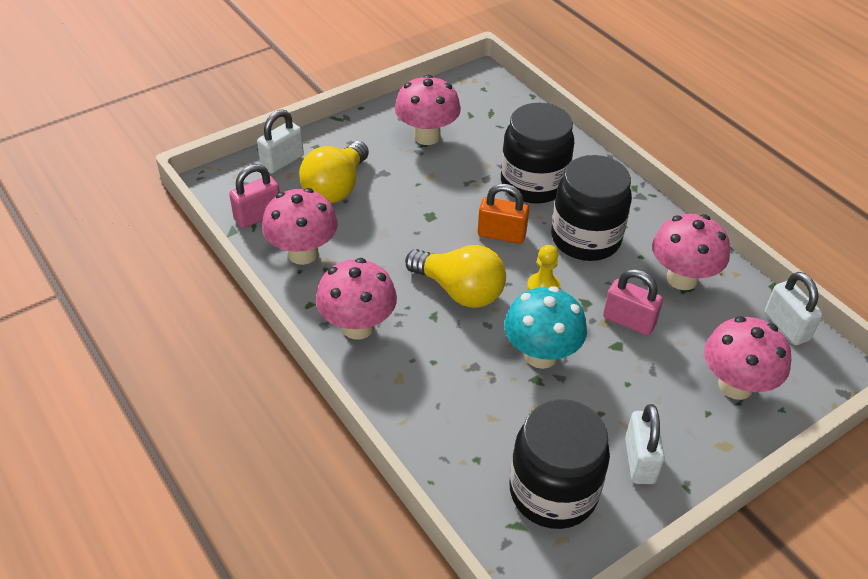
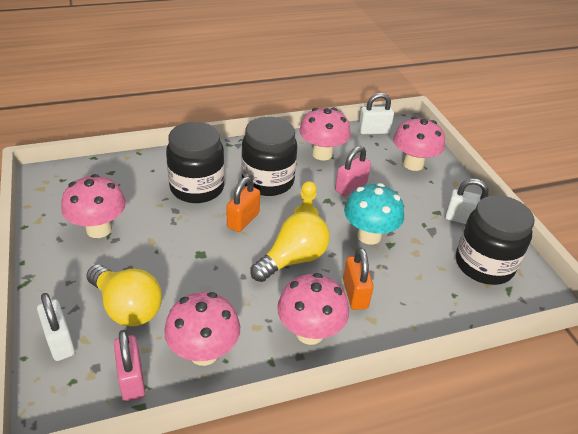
camera: 75 degrees left, 5 degrees down
none -> orange padlock [343,248,374,310]

